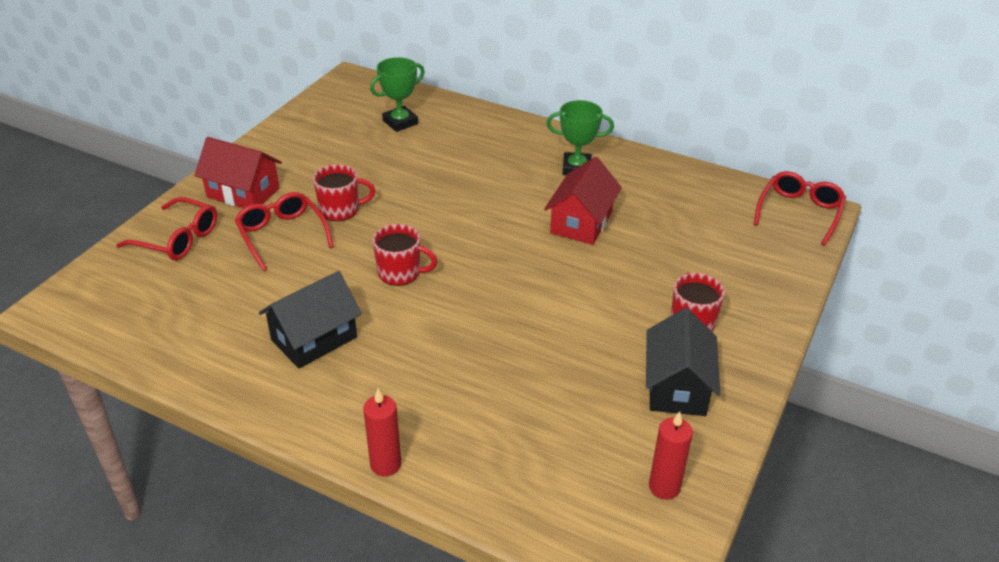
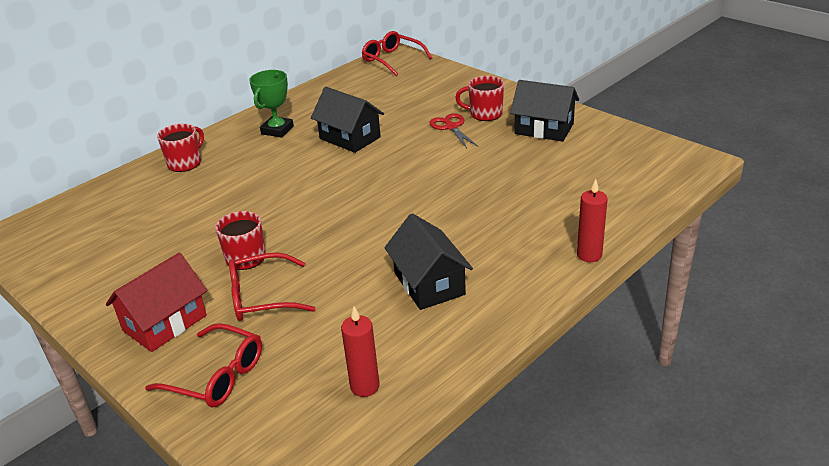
camera: 70 degrees left, 5 degrees down
red glasses [116,197,217,260] -> red glasses turned 75 degrees clockwise [145,323,262,407]
green trophy [370,57,425,132] -> none
red mug [373,224,438,286] -> red mug moved to [157,124,204,172]
red house [544,157,622,245] -> black house [311,87,384,153]
red candle [649,411,693,500] -> red candle moved to [341,306,380,397]
none -> red scissors [430,113,478,148]

